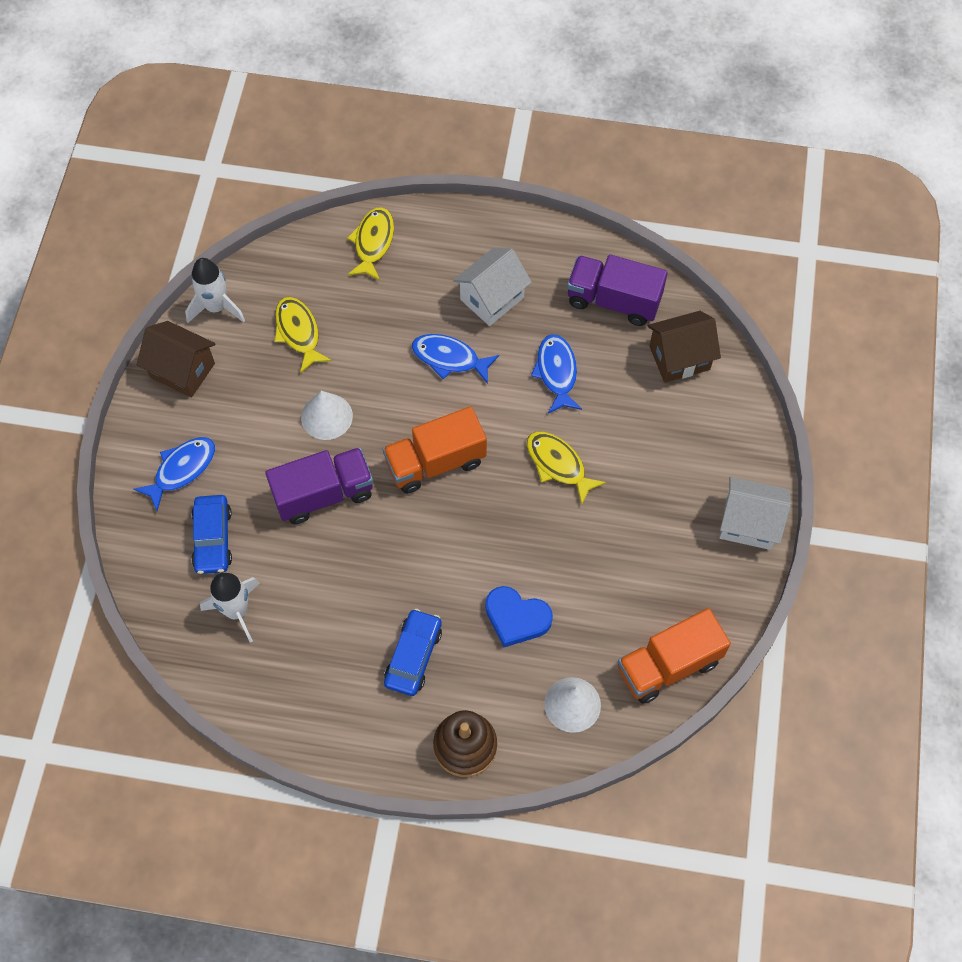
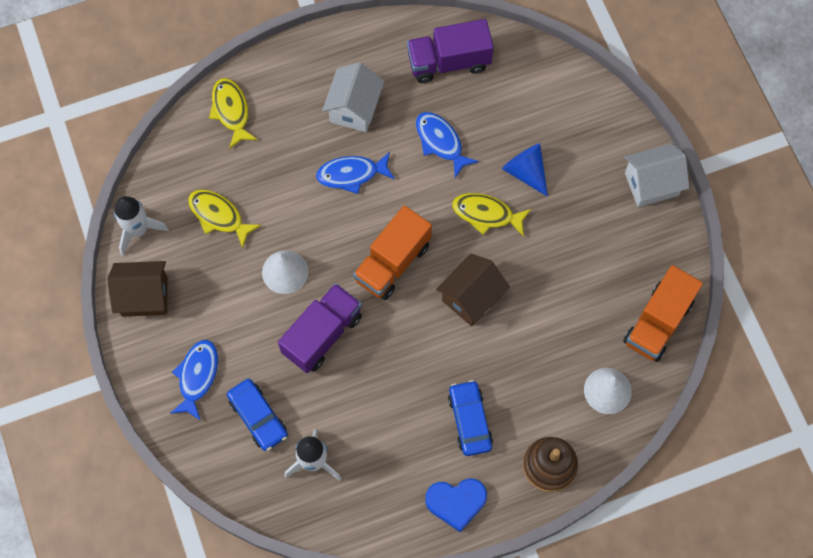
camera: 30 degrees left, 5 degrees up
blue heart [485,586,553,647] -> blue heart moved to [425,478,487,532]
brown house [648,311,721,383] -> brown house moved to [436,253,510,326]
none -> blue cone [502,143,548,197]

